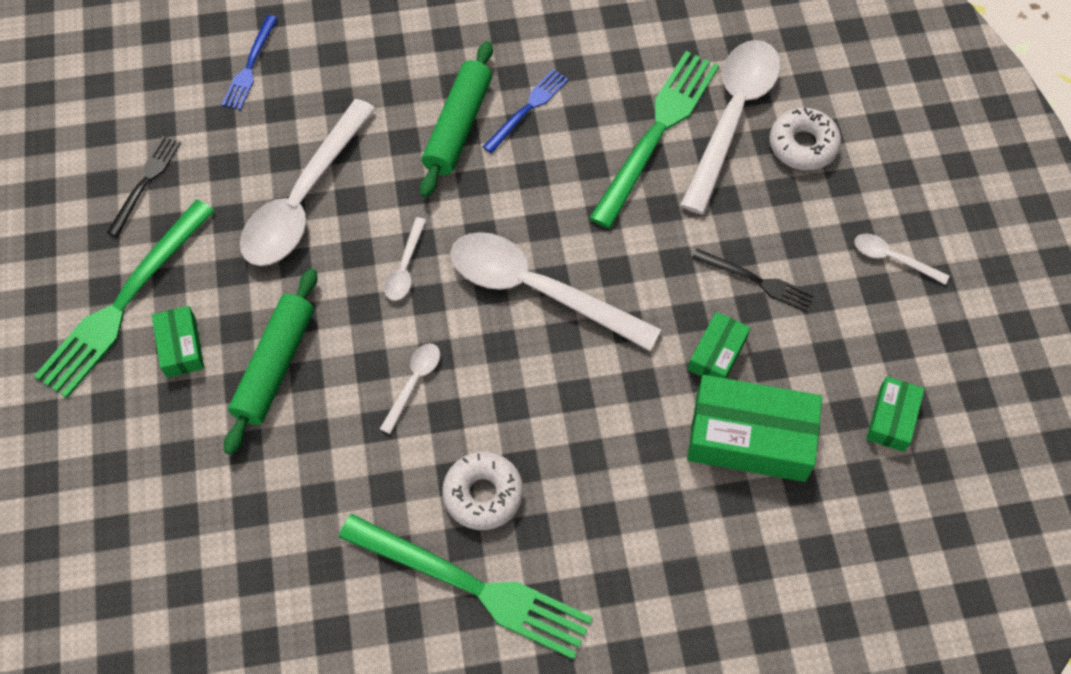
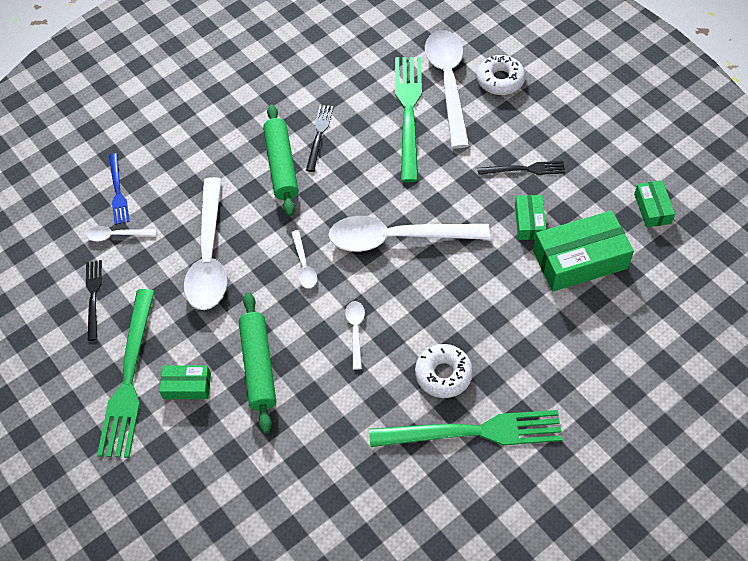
camera: 25 degrees left, 5 degrees down
green box [152,306,204,378] -> green box turned 45 degrees counterclockwise [159,366,211,399]
blue fork [483,69,568,153] -> black fork [306,105,333,172]
white spoon [854,234,949,285] -> white spoon moved to [86,226,157,242]

